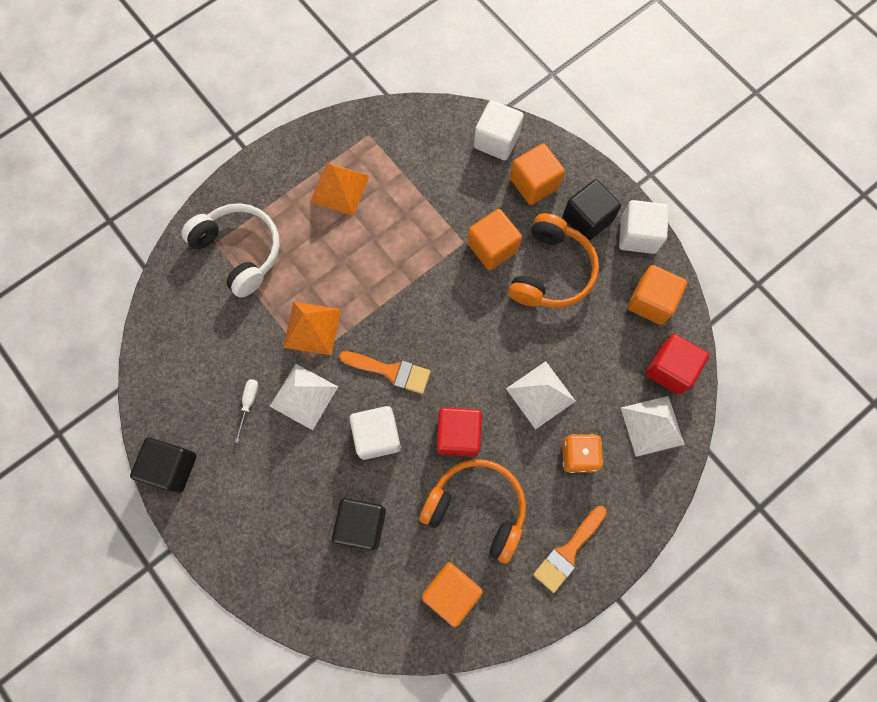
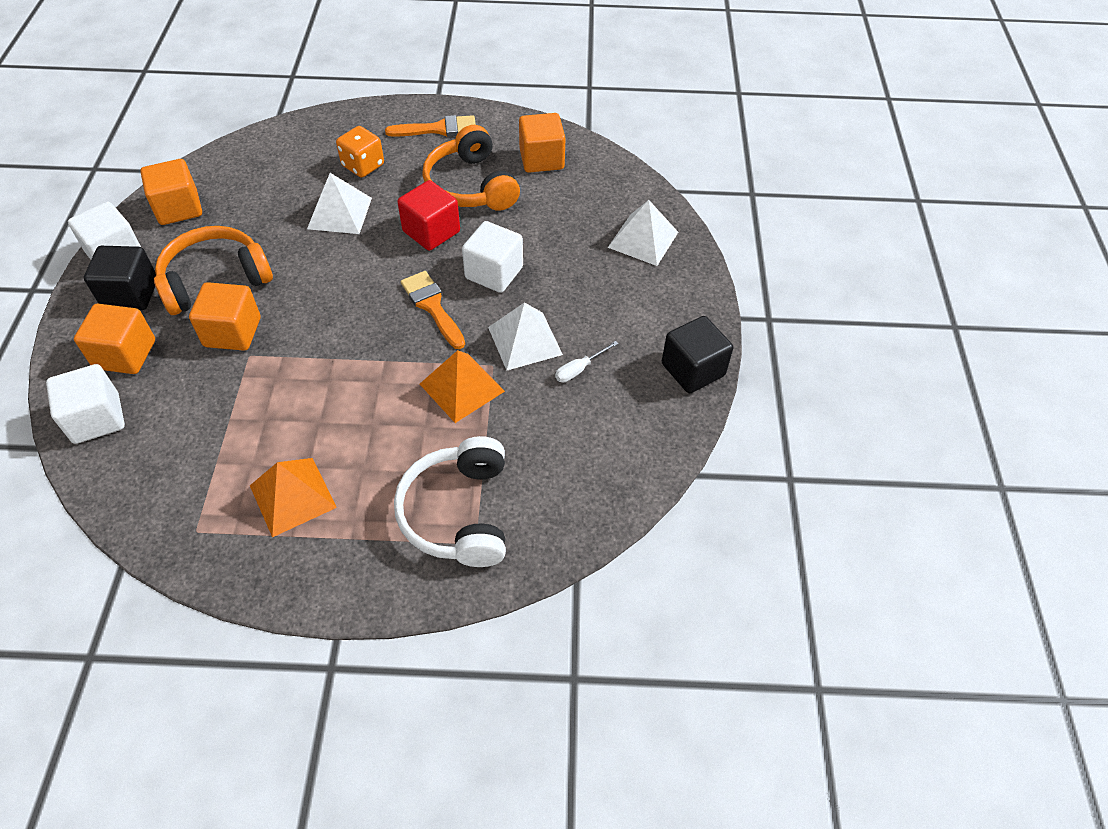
camera: 140 degrees left, 20 degrees down
black cube [332,498,386,550] -> none
white pyramid [621,396,685,457] -> white pyramid moved to [608,200,678,266]
red cube [645,334,709,395] -> none

